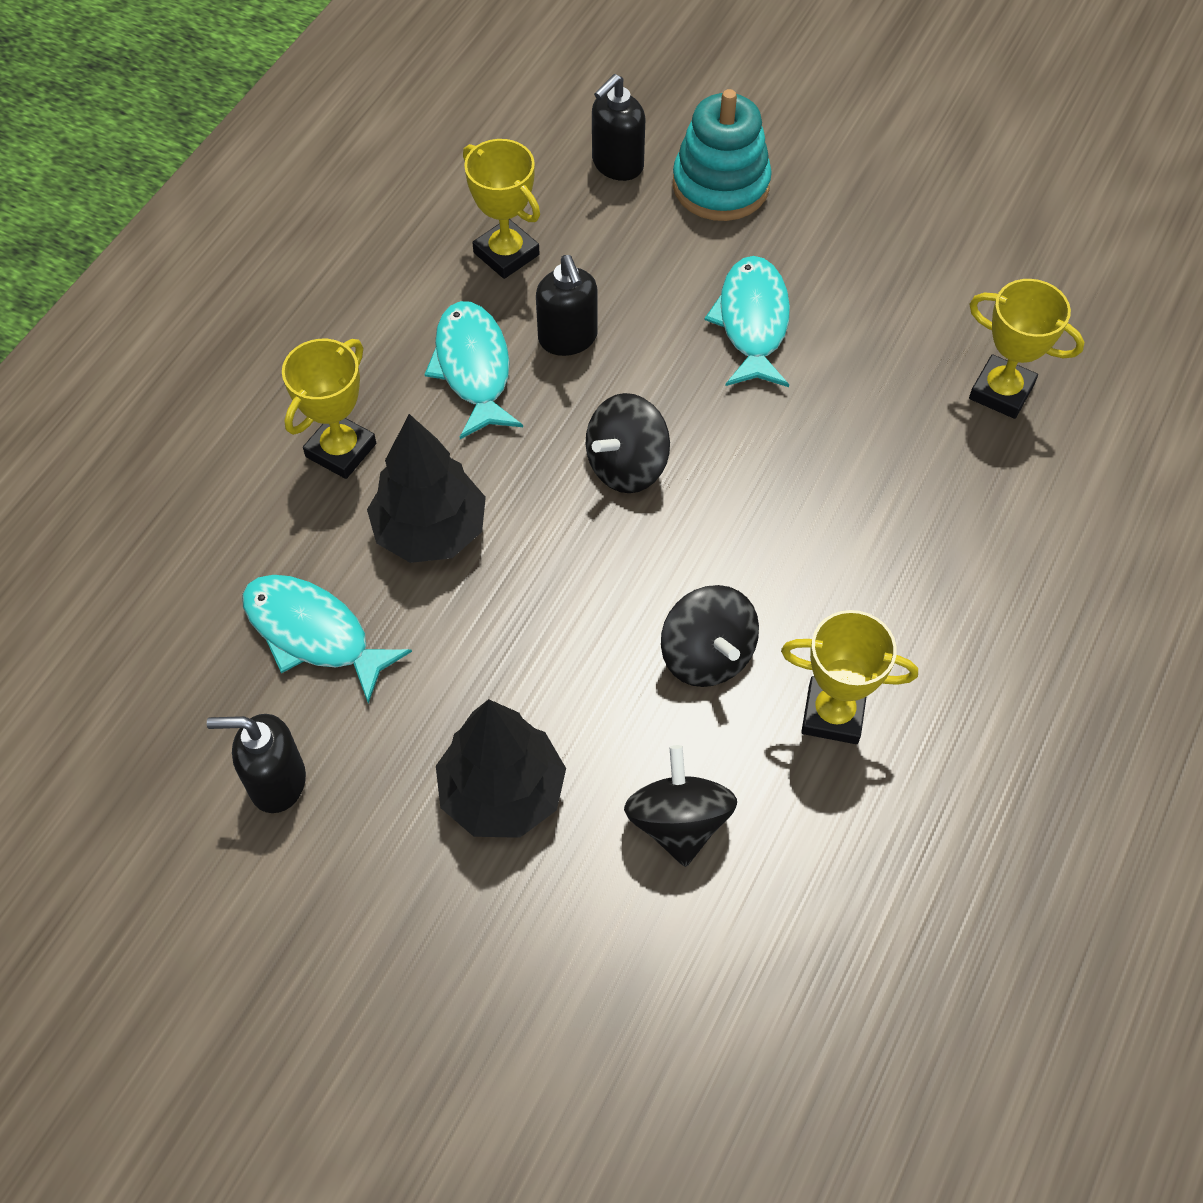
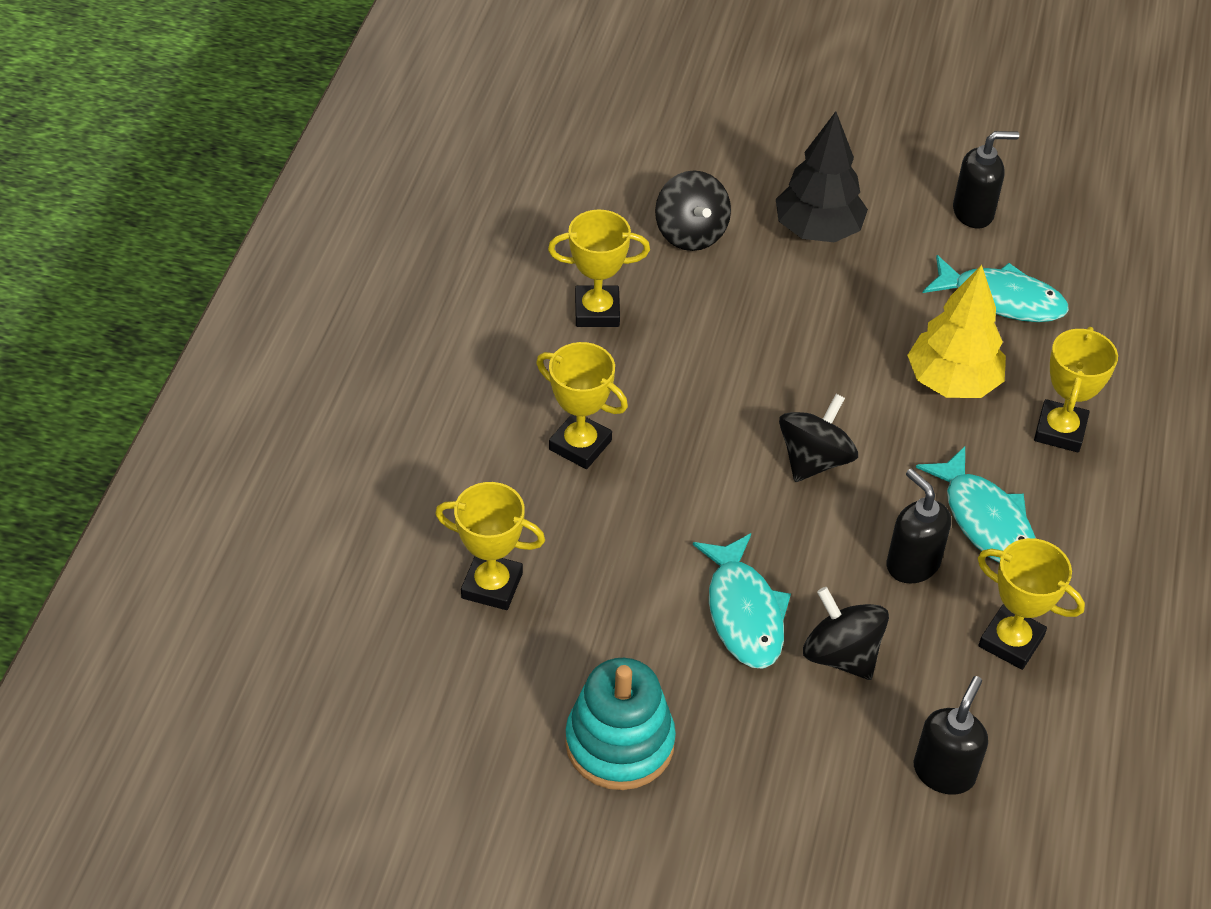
camera: 165 degrees right, 10 degrees down
black tree [367,414,486,563] -> yellow tree [907,265,1006,398]
black spinning top [661,585,759,687] -> black spinning top moved to [803,587,889,680]
turquoise stacking toy [673,89,772,221] -> turquoise stacking toy moved to [565,658,676,790]
none -> yellow trophy [536,342,628,469]

